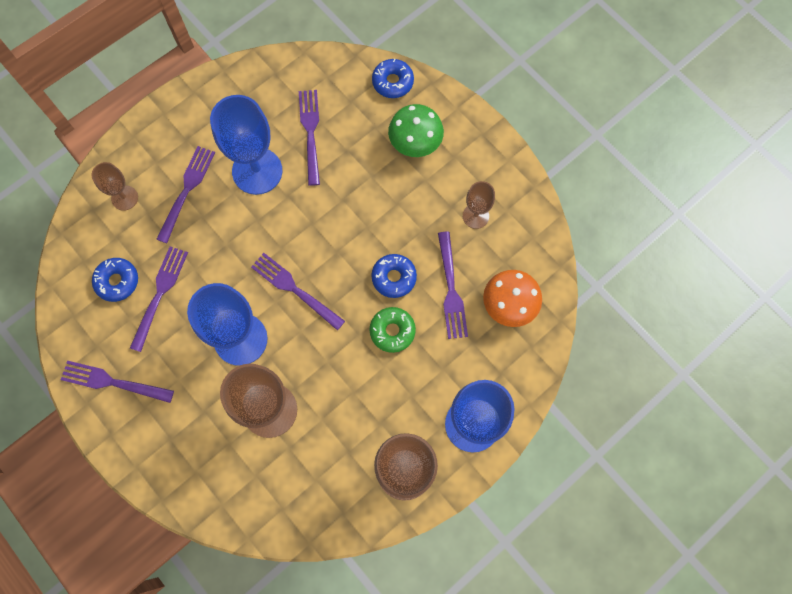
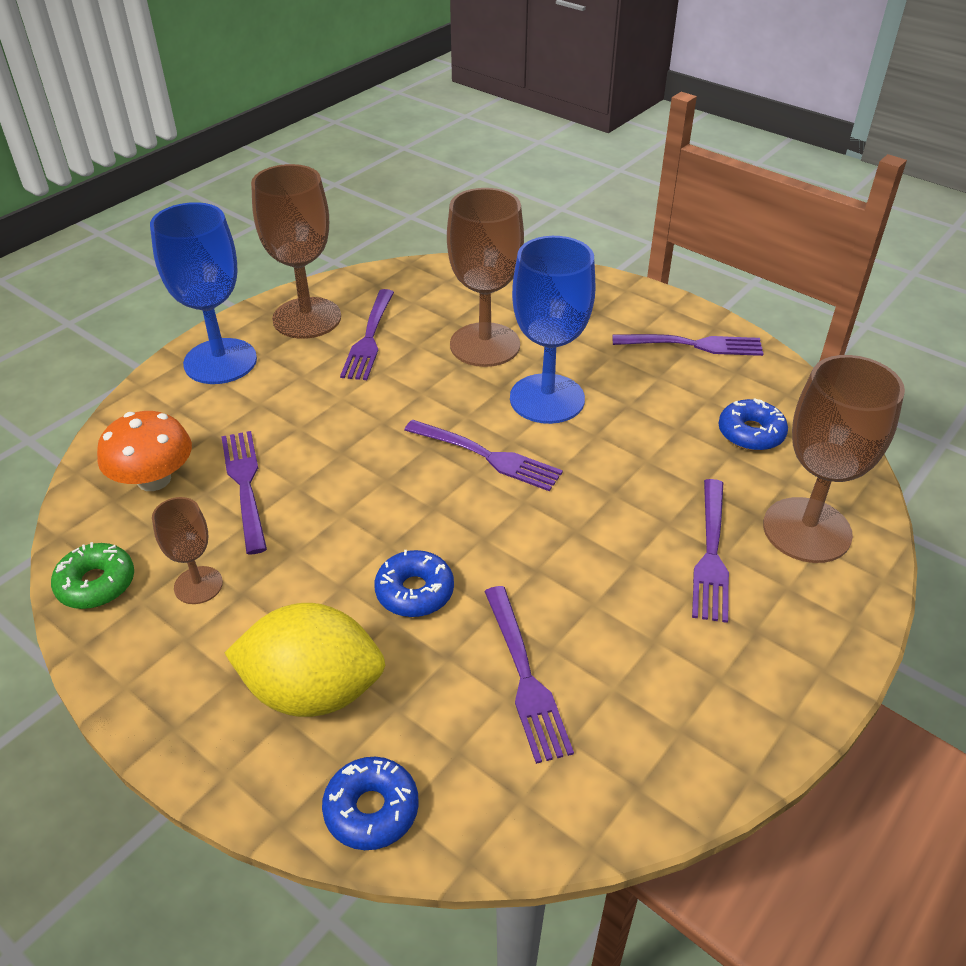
camera: 170 degrees right, 30 degrees down
brown goblet [92,162,138,211] -> brown goblet [763,355,905,563], size x1.91
purple fork [130,246,188,352] -> purple fork moved to [340,289,394,380]
blue goblet [210,95,282,195] -> none
green donut [370,307,416,353] -> green donut moved to [51,542,134,609]
blue donut [371,254,417,298] -> blue donut moved to [374,550,454,617]
green mushroom [388,104,444,157] -> yellow lemon [225,603,385,717]

